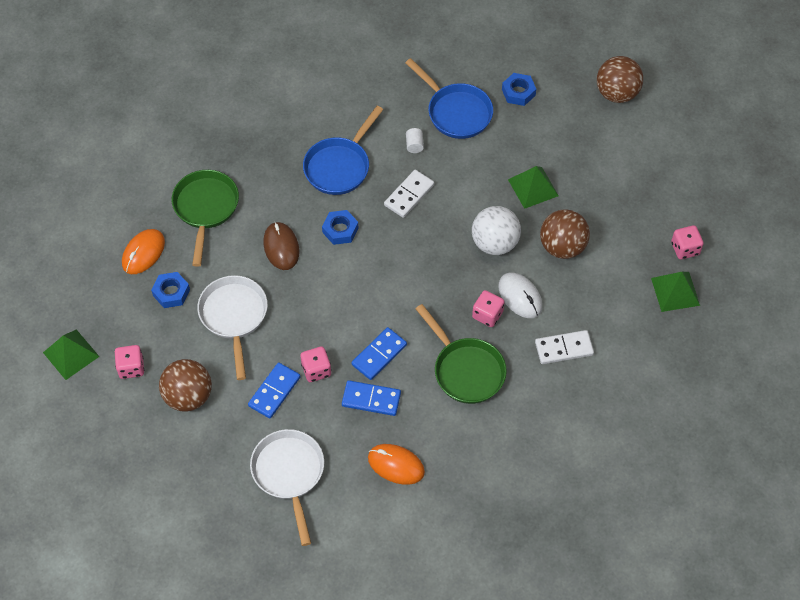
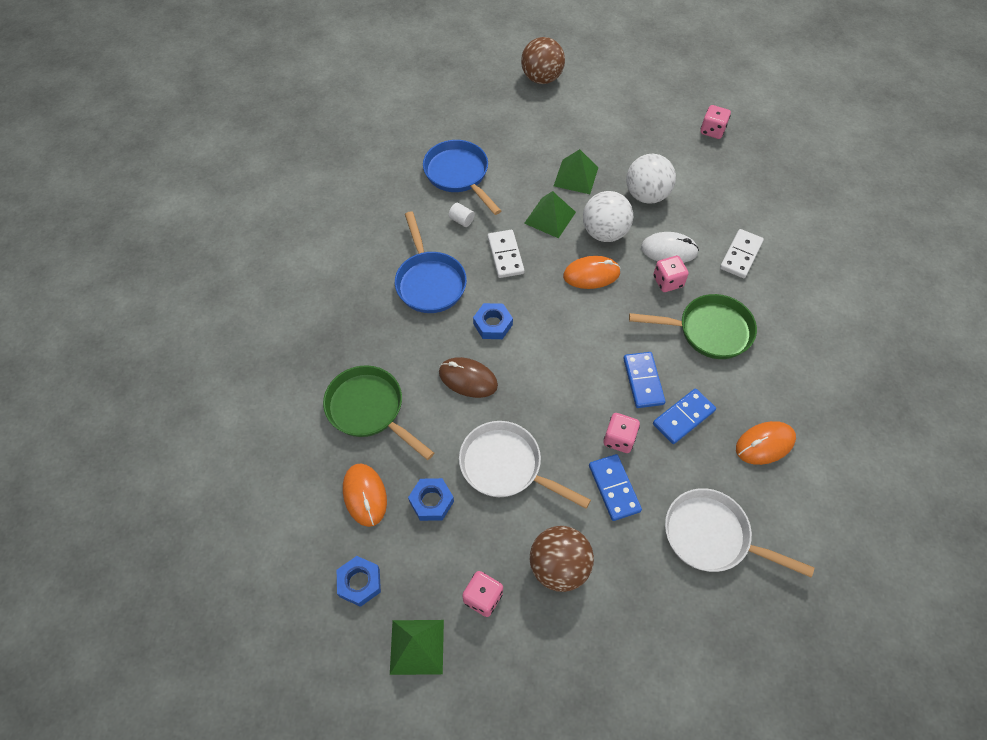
camera: 50 degrees left, 0 degrees up
blue pan [405,58,493,139] -> blue pan turned 120 degrees counterclockwise [423,140,501,215]
blue nut [502,73,536,106] -> blue nut moved to [337,556,381,607]
brown ball [540,209,590,259] -> white ball [626,154,676,204]
green pyramid [651,272,700,312] -> green pyramid moved to [524,191,576,238]
none -> orange mouse [563,256,621,289]

